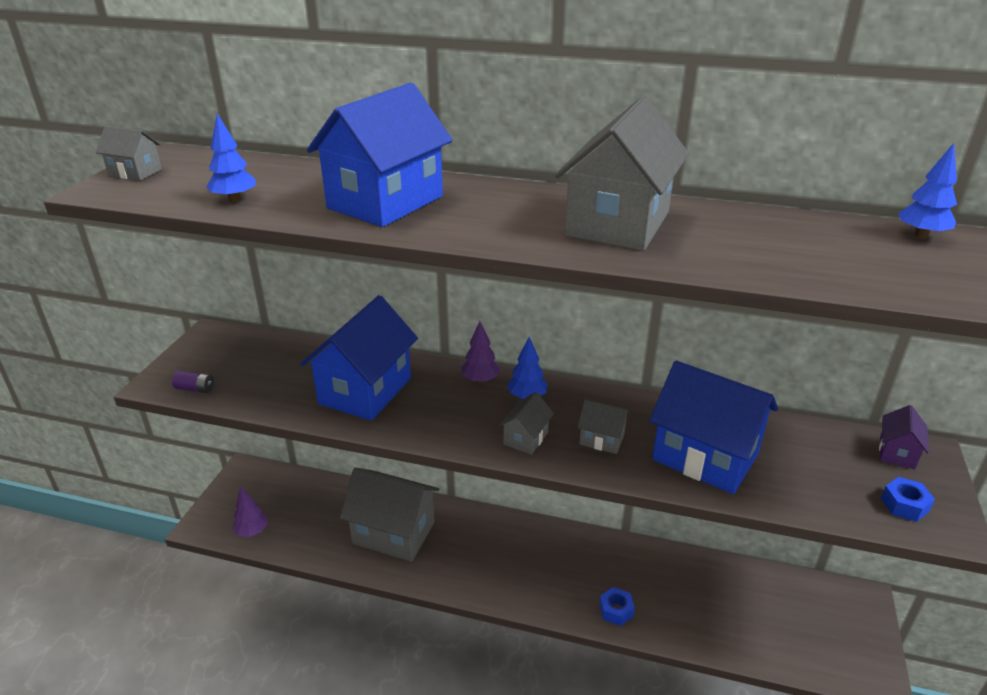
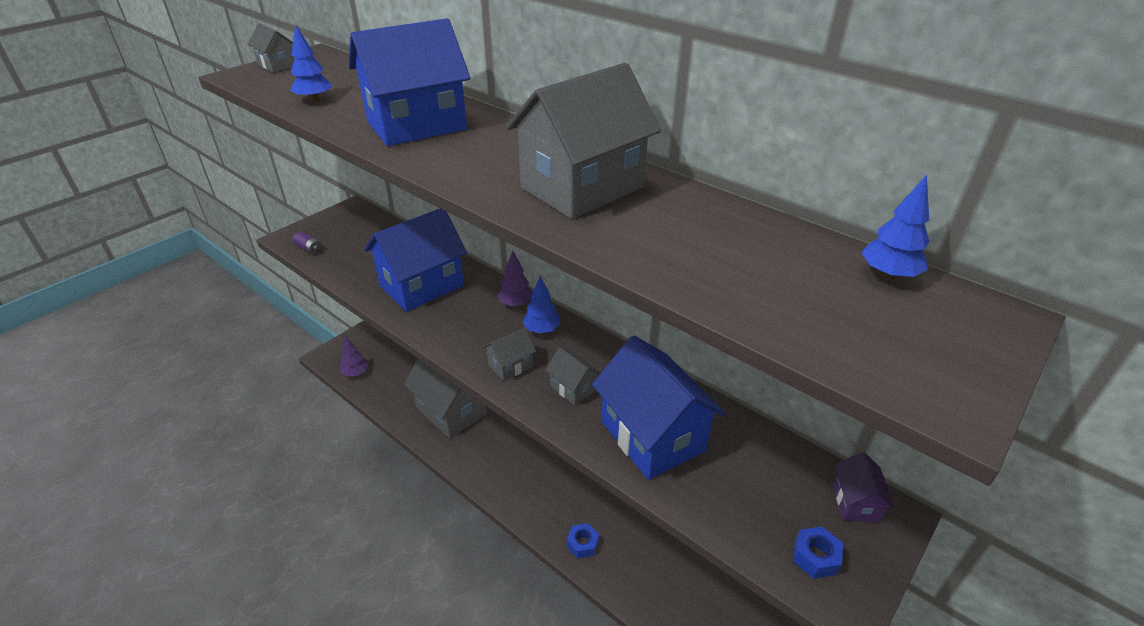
camera: 25 degrees right, 5 degrees up
purple house [879,405,929,469] -> purple house turned 45 degrees counterclockwise [833,452,895,522]

